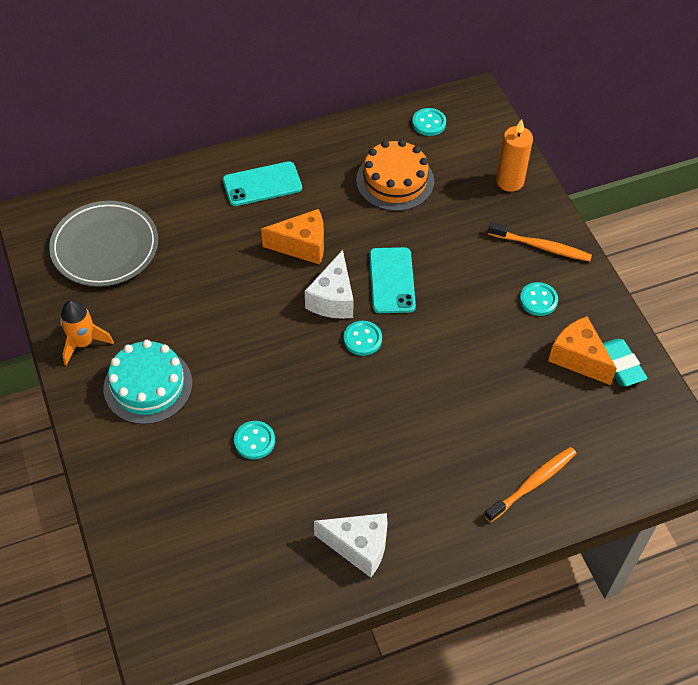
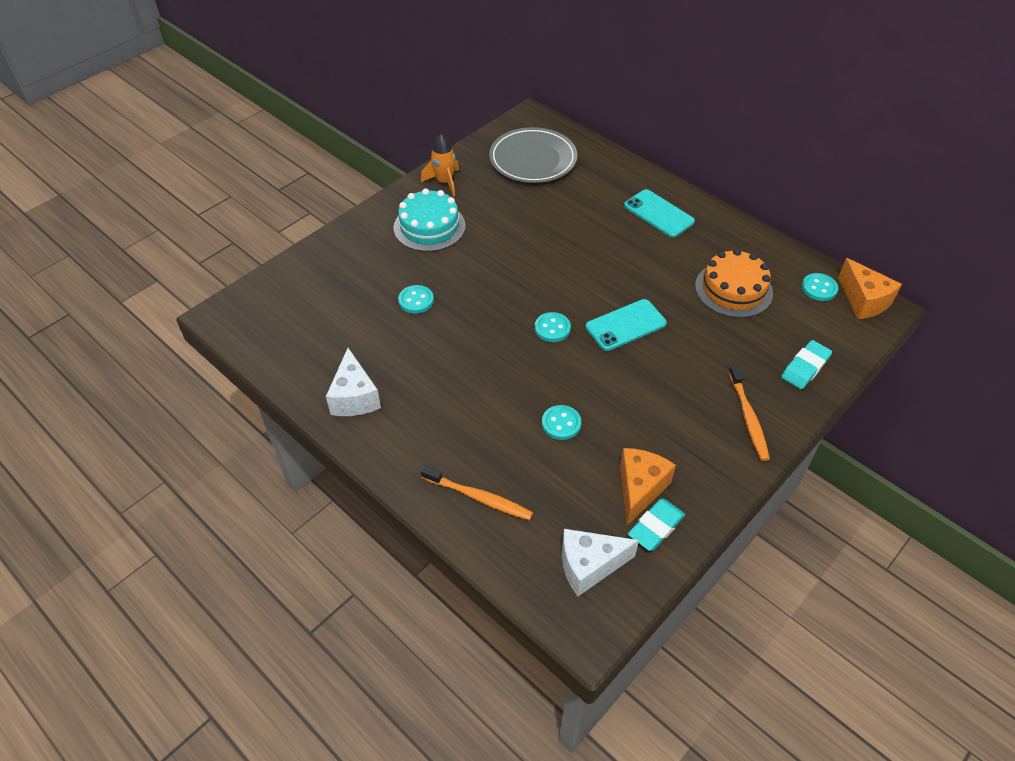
camera: 65 degrees right, 5 degrees down
orange cheese [261,209,324,265] -> orange cheese moved to [838,258,902,319]
white cheese [305,250,354,319] -> white cheese moved to [562,529,639,596]
orange candle [496,119,533,192] -> turquoise eraser [781,340,832,389]
turquoise button [520,282,558,316] -> turquoise button moved to [542,405,581,440]

